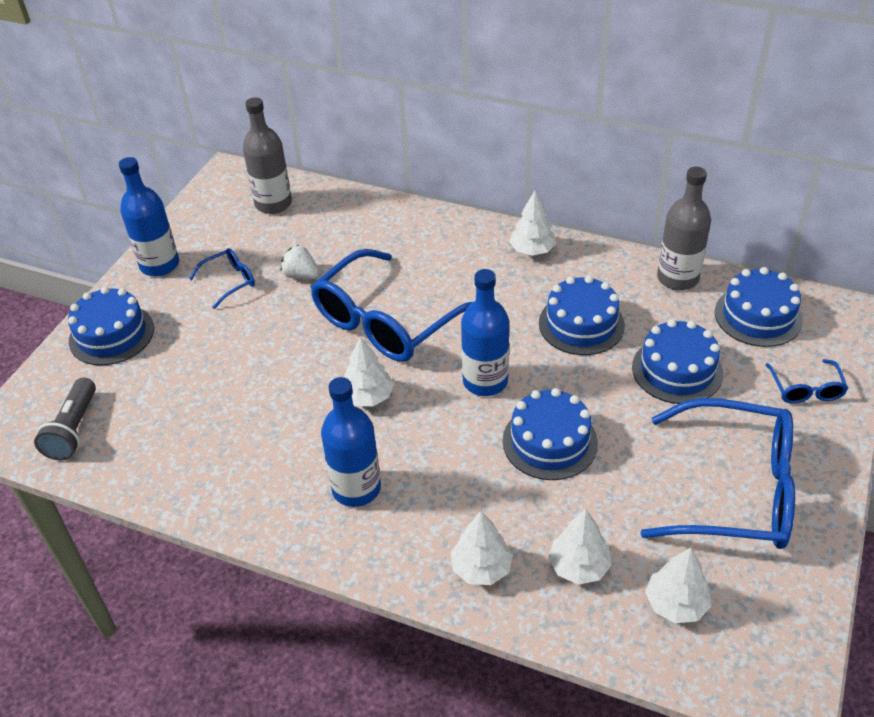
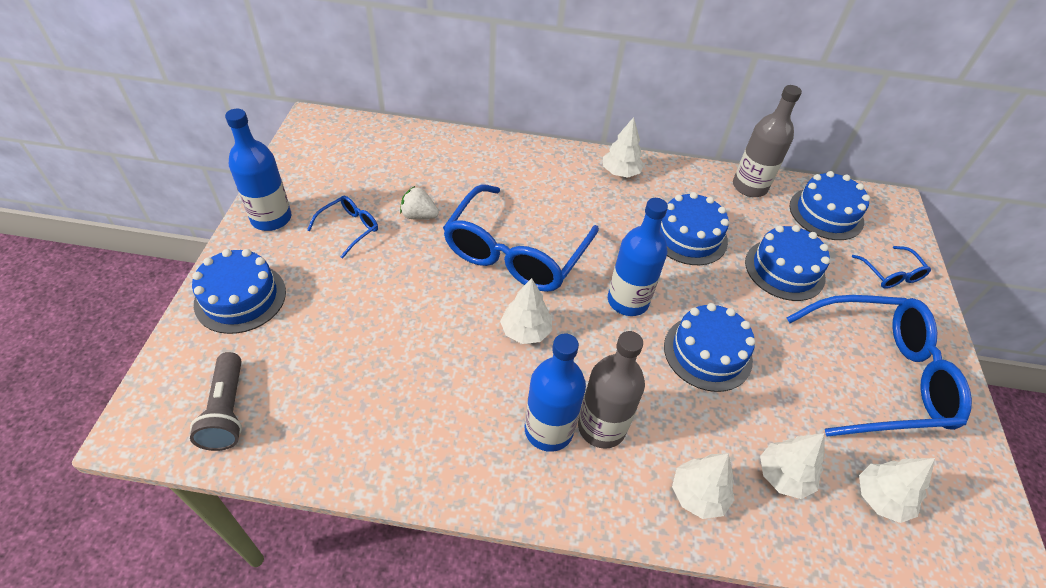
camera: 20 degrees left, 5 degrees up
grey bottle [243,97,292,214] -> grey bottle moved to [578,331,645,449]

